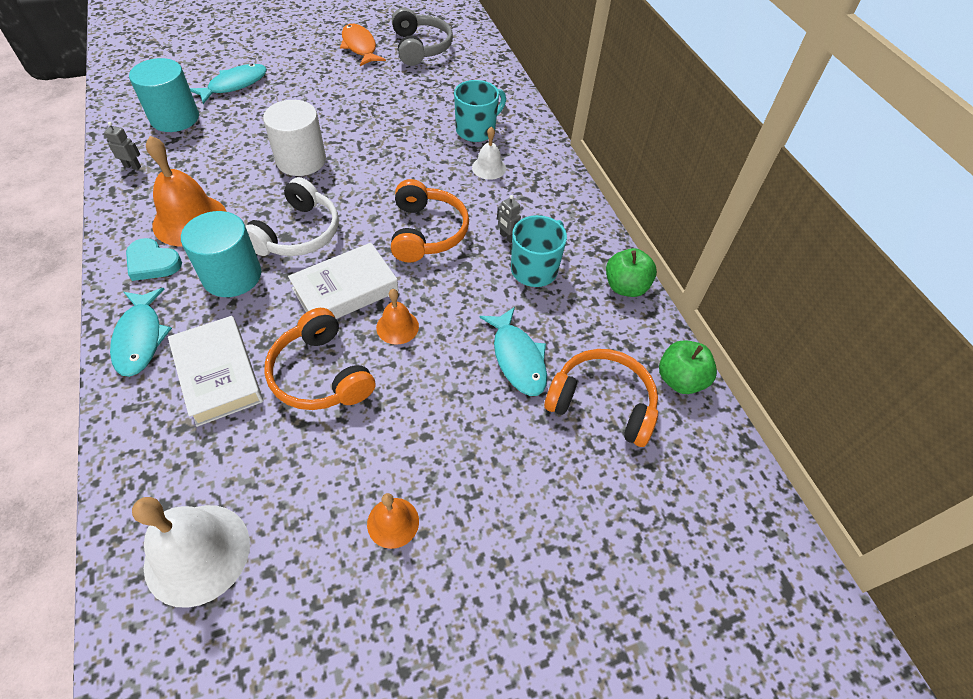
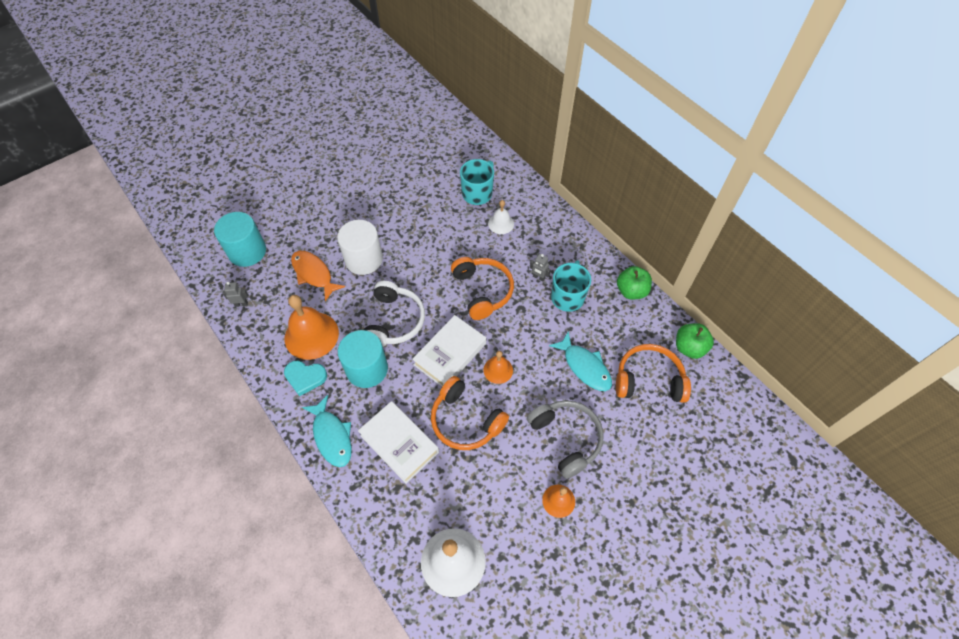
camera: 15 degrees left, 5 degrees up
turquoise fish [190,64,267,104] -> none
orange fish [340,24,386,66] -> orange fish moved to [291,251,345,301]
grey headphones [392,8,453,66] -> grey headphones moved to [527,400,604,479]

